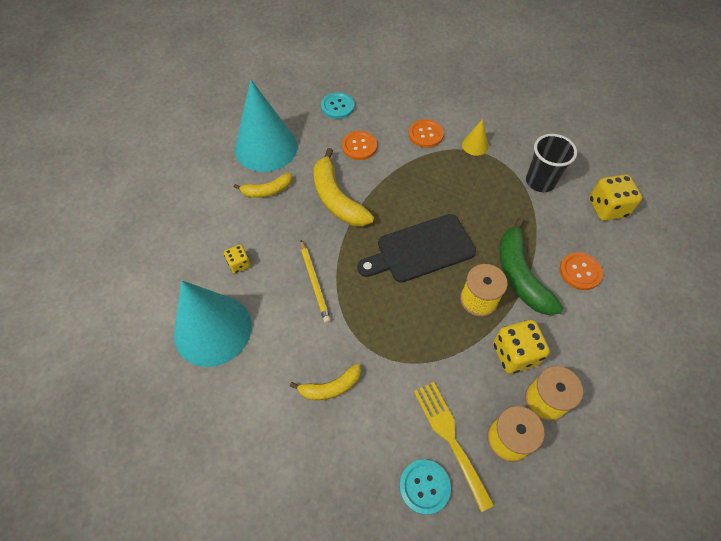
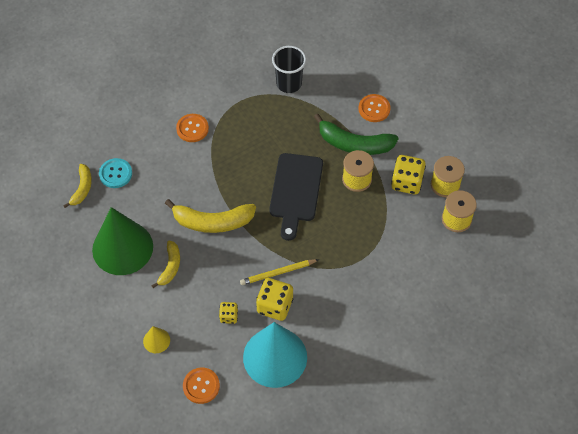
camera: 60 degrees left, 0 degrees up
turquoise cone [235,79,297,172] -> green cone [92,207,153,275]
yellow banana [290,363,361,400] -> yellow banana moved to [63,164,92,208]
yellow pencil [300,240,331,323] -> yellow pencil turned 150 degrees clockwise [240,259,319,285]
orange button [342,131,377,160] -> orange button moved to [183,368,220,404]
turquoise button [399,459,451,515] -> none
yellow fork [414,382,494,512] -> none
yellow cone [462,119,489,156] -> yellow cone moved to [143,326,170,353]
yellow dice [589,174,642,221] -> yellow dice moved to [256,278,293,321]

